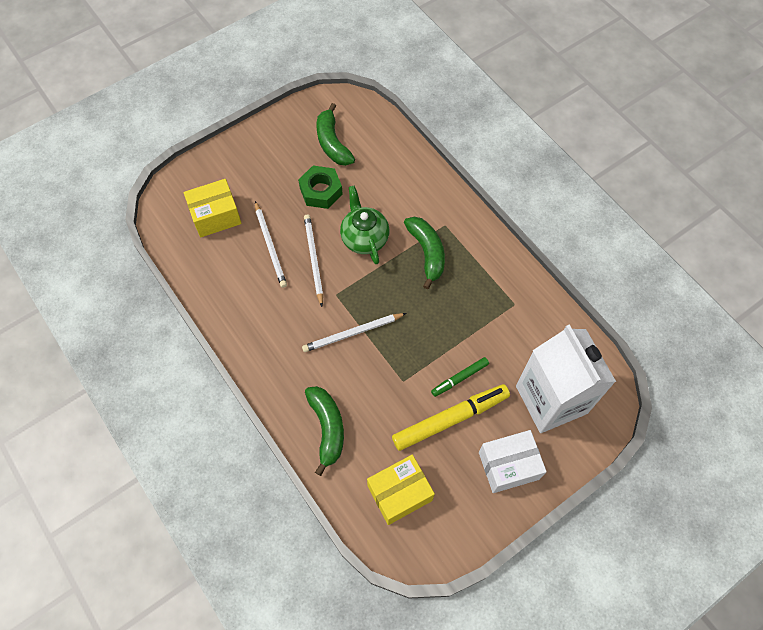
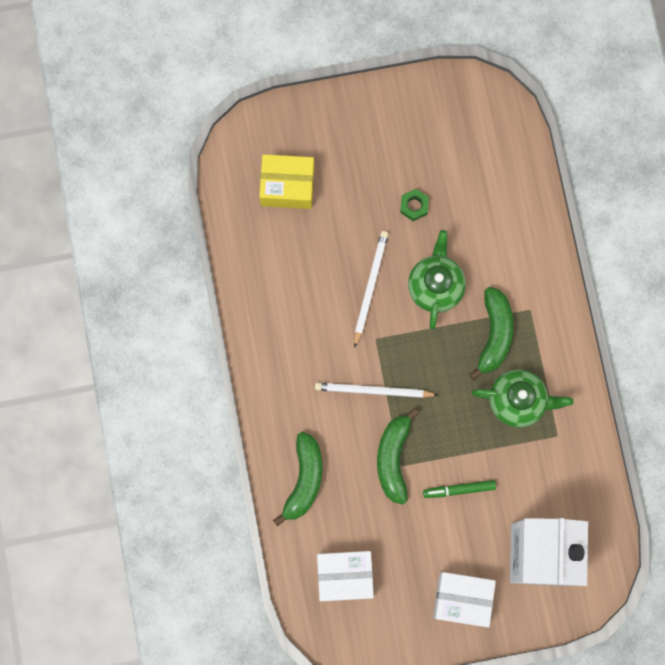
camera: 25 degrees right, 15 degrees up
white pencil [255,201,287,288] -> none
green nut [298,166,343,209] -> green nut [400,189,429,221], size x0.59
green banana [317,103,355,166] -> green banana moved to [377,408,419,505]
yellow box [367,455,435,525] -> white box [317,551,374,601]
yellow marker [392,384,510,451] -> none
none -> green teapot [471,369,574,427]

